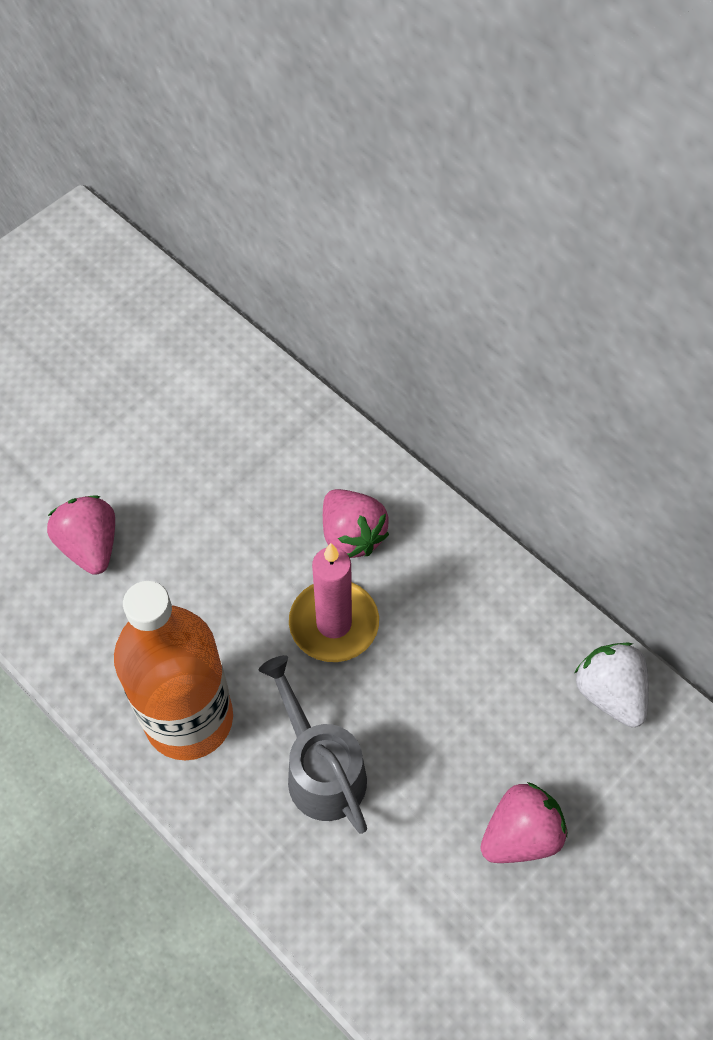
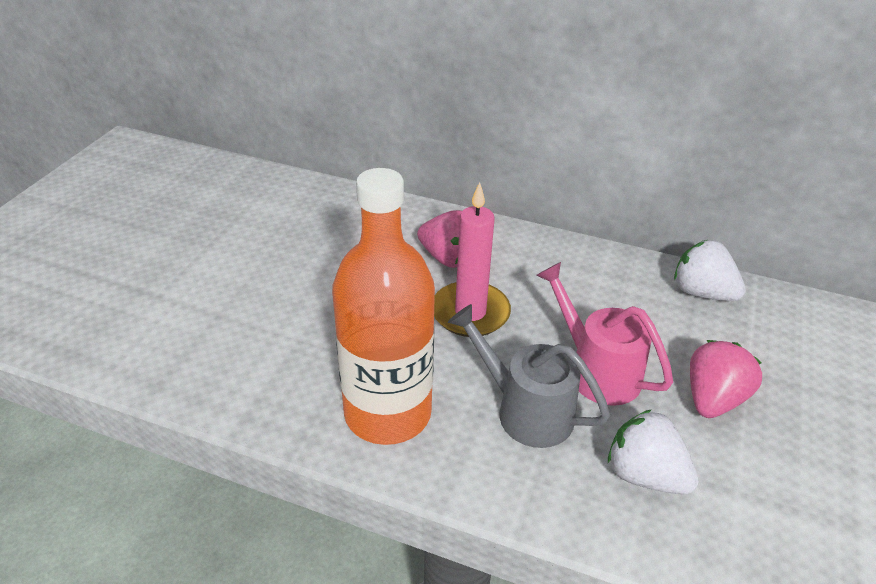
camera: 25 degrees left, 20 degrees down
pink strawberry [47,495,115,575] -> none
none -> pink watering can [536,262,673,406]
none -> white strawberry [608,409,699,495]

